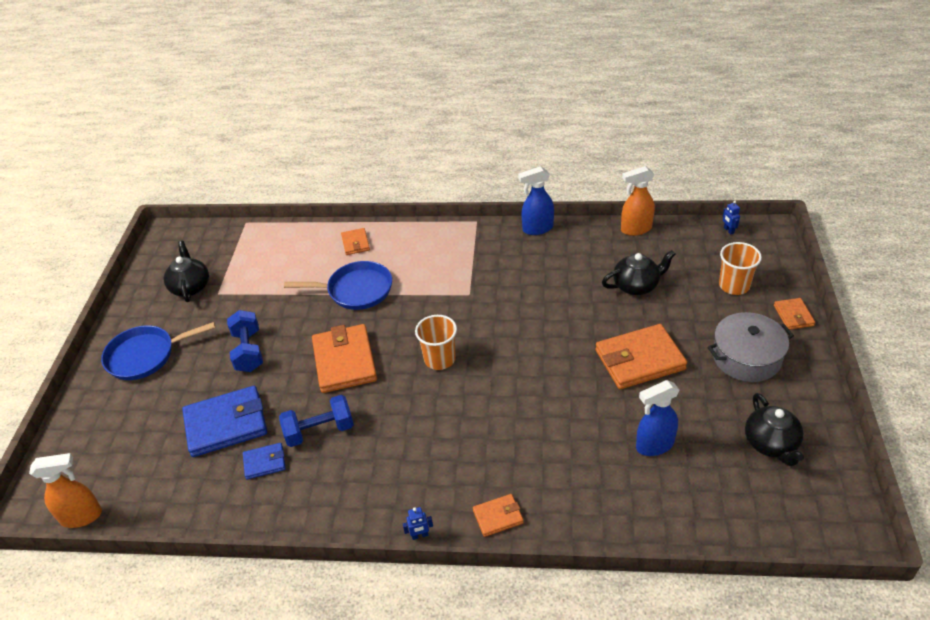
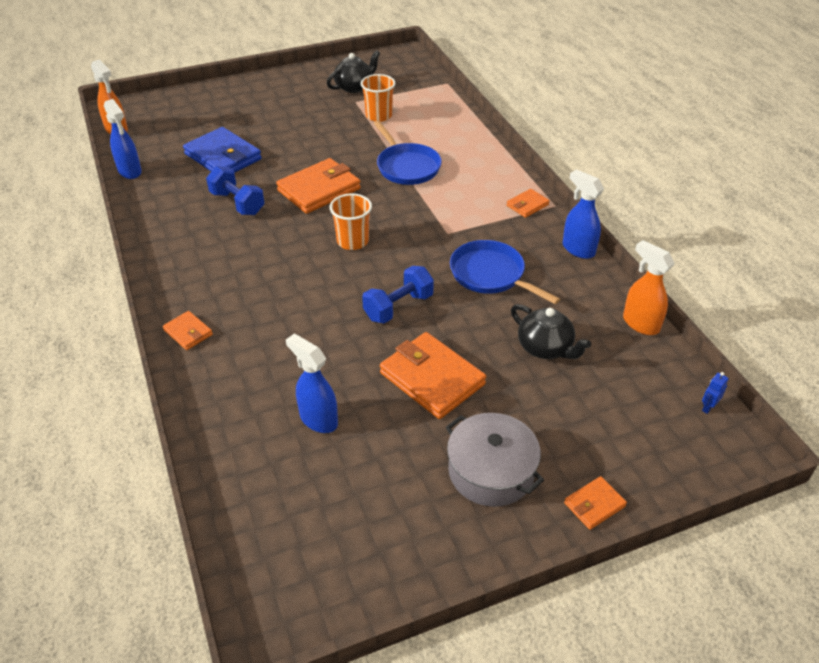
camera: 60 degrees right, 0 degrees up
blue pan [101,322,216,380] -> blue pan moved to [450,240,560,304]
blue dumbbell [227,310,263,372] -> blue dumbbell moved to [362,266,434,323]
blue wallet [243,443,286,480] -> none
orange wallet [341,228,370,255] -> orange wallet moved to [507,189,550,218]
blue robot [403,507,433,540] -> none
orange cup [719,242,762,295] -> orange cup moved to [361,74,396,122]
black teapot [745,393,804,466] -> none
none -> blue spray bottle [104,99,142,179]

